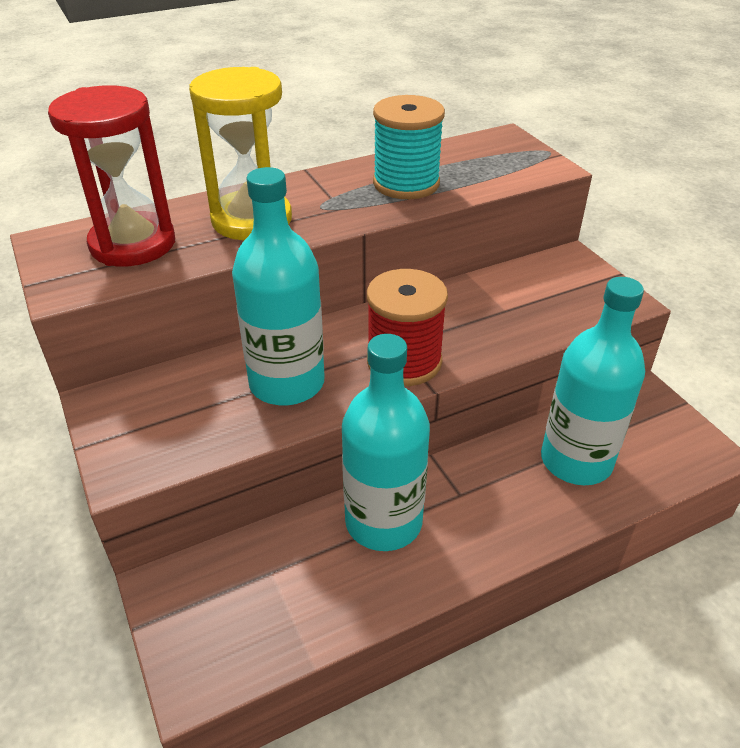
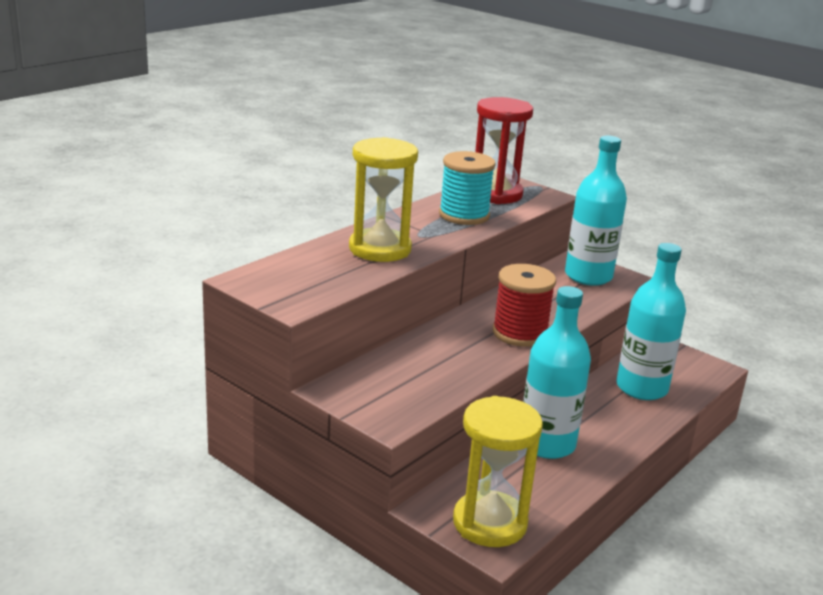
camera: 25 degrees left, 15 degrees down
red hourglass [48,85,175,266] -> red hourglass moved to [475,97,533,204]
turquoise bottle [232,167,325,405] -> turquoise bottle moved to [565,136,627,286]
none -> yellow hourglass [453,396,543,547]

